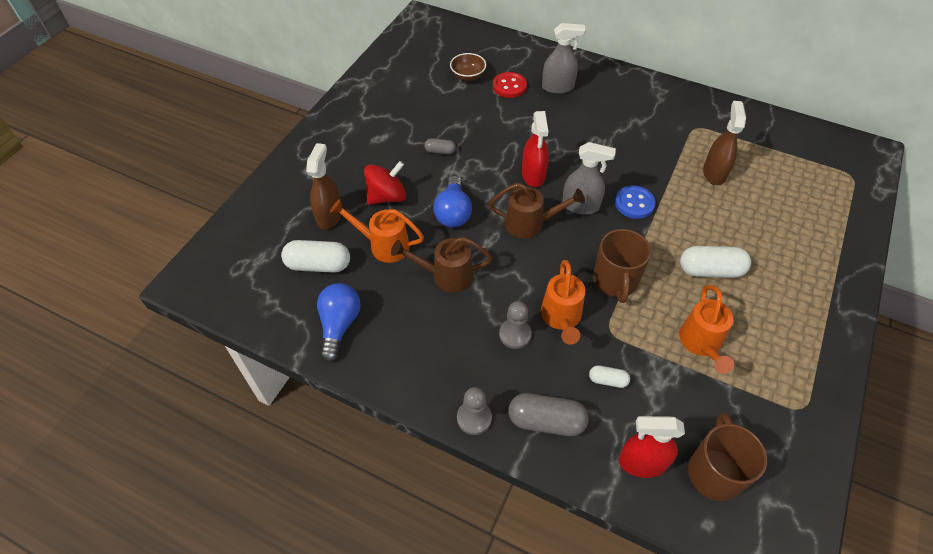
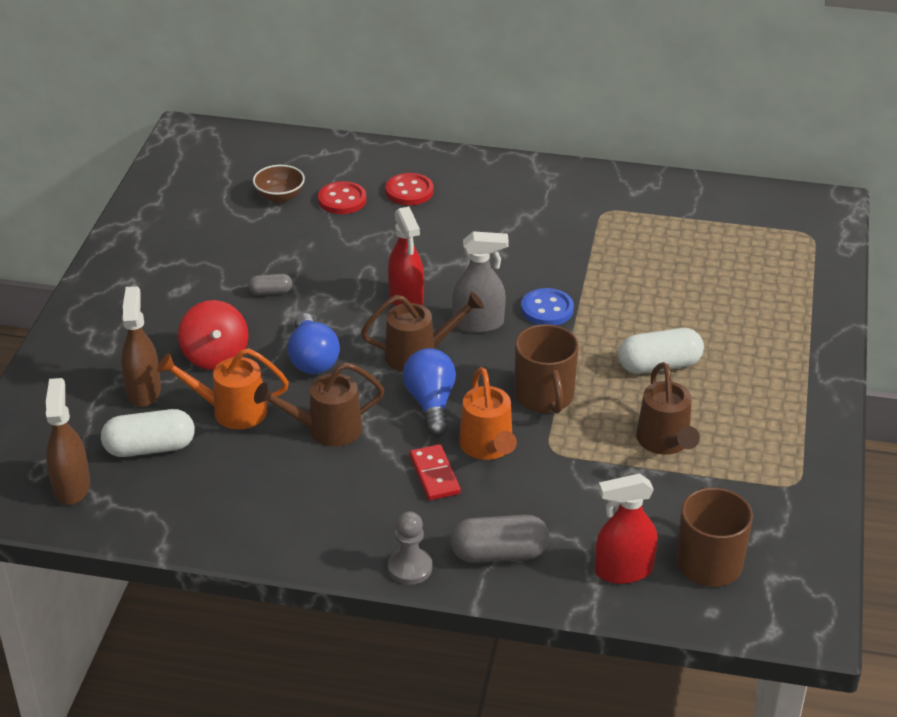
camera: 15 degrees left, 15 degrees down
blue light bulb [317,283,361,362] -> blue light bulb moved to [403,348,456,437]
red spinning top [364,161,406,205] -> red spinning top turned 120 degrees clockwise [178,300,248,370]
grey pawn [499,301,532,349] -> red domino [409,444,461,500]
grey spray bottle [542,23,586,94] -> red button [385,173,433,205]
white capsule [589,365,630,388] -> none
orange watering can [679,285,734,374] -> brown watering can [636,362,700,455]
brown spray bottle [703,101,746,185] -> brown spray bottle moved to [46,378,90,505]

